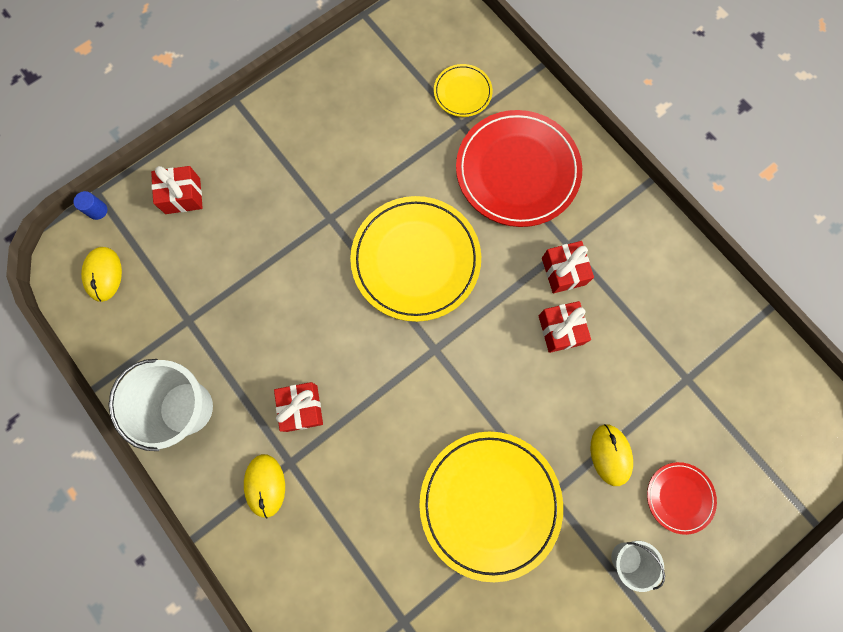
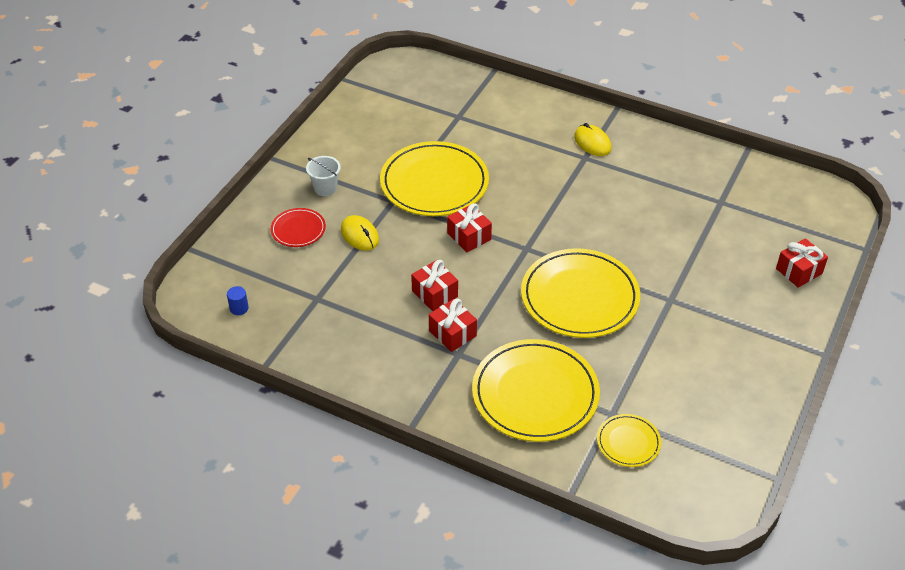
camera: 155 degrees right, 30 degrees down
blue cylinder [73,191,107,220] -> blue cylinder moved to [227,286,249,315]
yellow mouse [81,247,122,302] -> none
white bucket [109,359,213,451] -> none
red gift [274,382,323,432] -> red gift moved to [447,203,492,252]
red plate [456,110,582,227] -> yellow plate [472,339,600,442]

